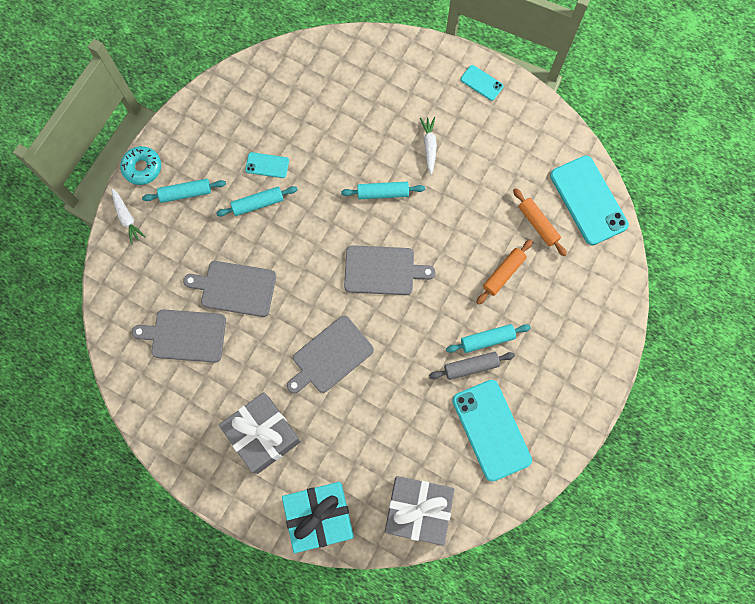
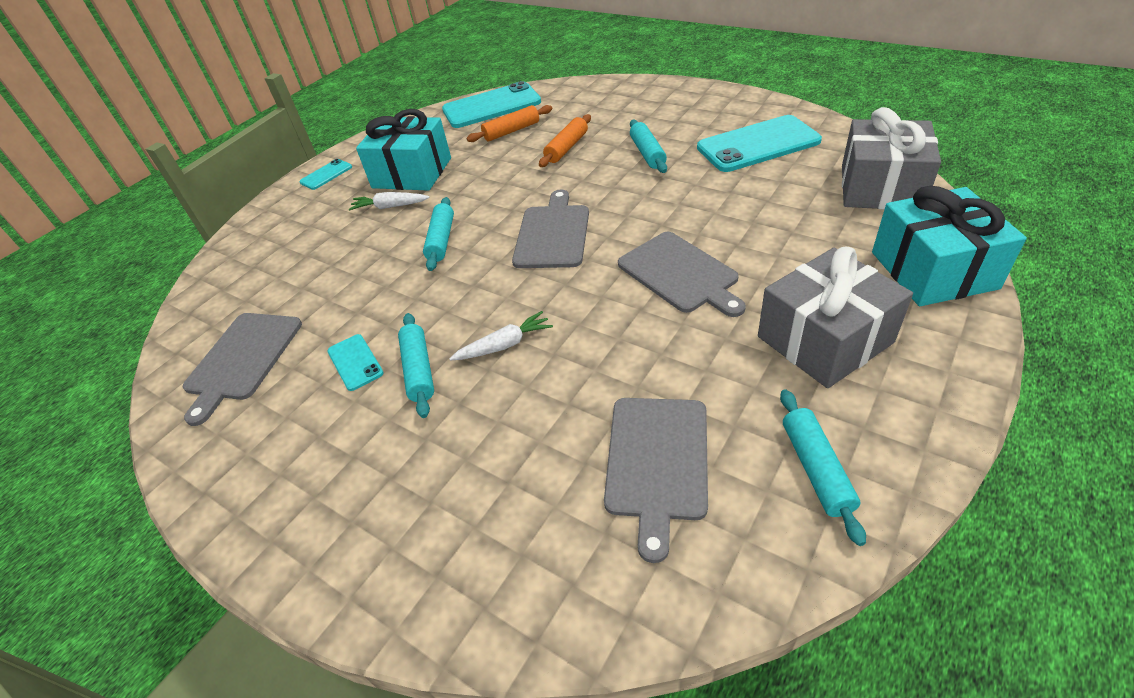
camera: 80 degrees left, 30 degrees down
white carrot [111,188,146,244] -> white carrot moved to [449,311,553,361]
turquoise donut [120,146,161,185] -> none
turquoise rolling pin [142,179,226,203] -> turquoise rolling pin moved to [780,389,866,546]
grey cutting board [183,261,276,317] -> grey cutting board moved to [183,313,302,426]
turquoise phone [245,152,289,178] -> turquoise phone turned 45 degrees counterclockwise [327,334,384,391]
grey rolling pin [429,352,515,380] -> none
orange rolling pin [476,240,533,305] -> orange rolling pin turned 75 degrees clockwise [539,114,591,167]
none -> turquoise gift [356,109,451,191]

